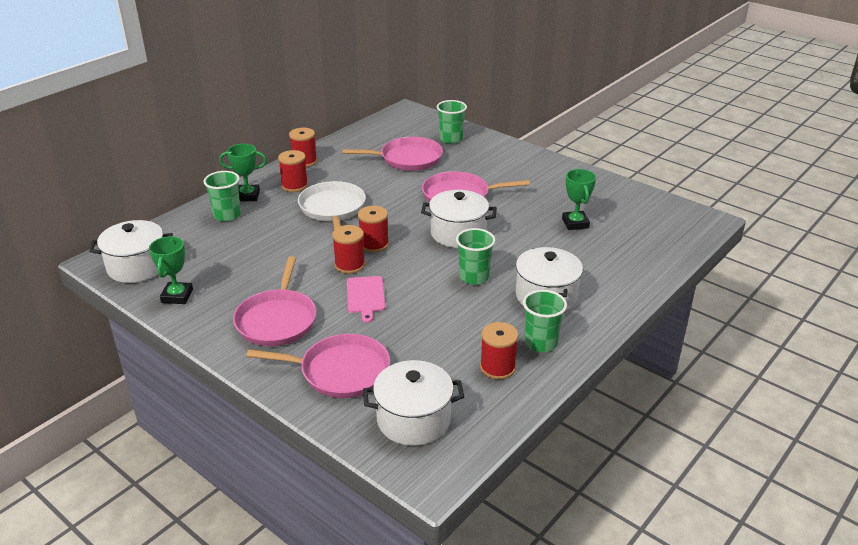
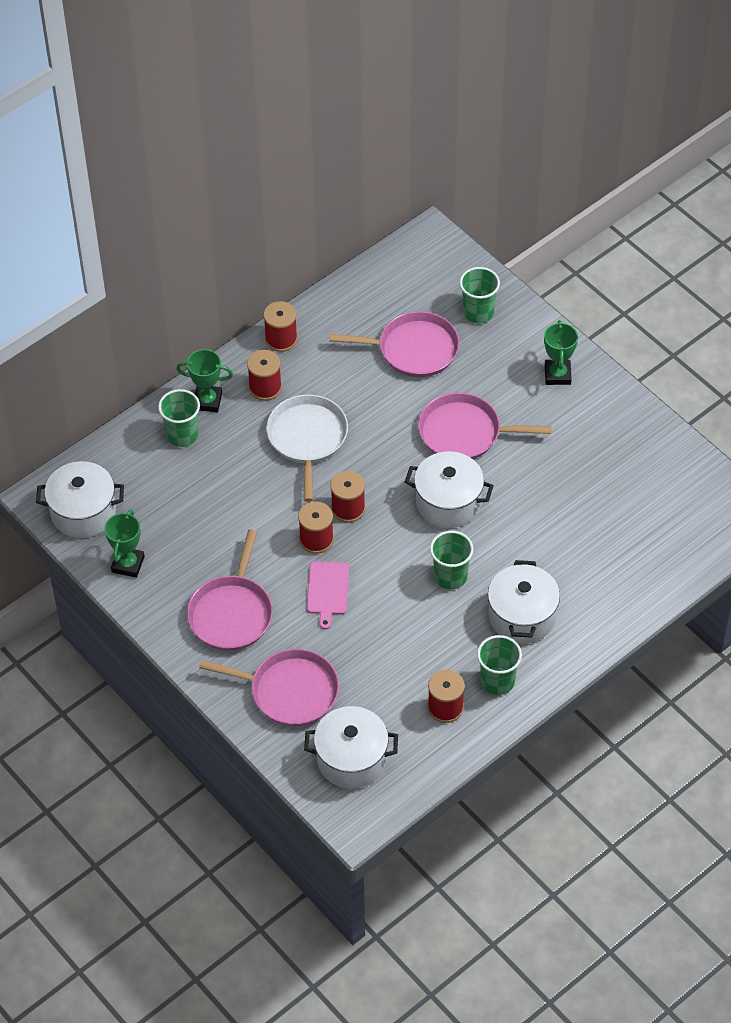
camera: 10 degrees right, 20 degrees up
green trophy [562,169,596,230] -> green trophy moved to [544,320,578,385]

